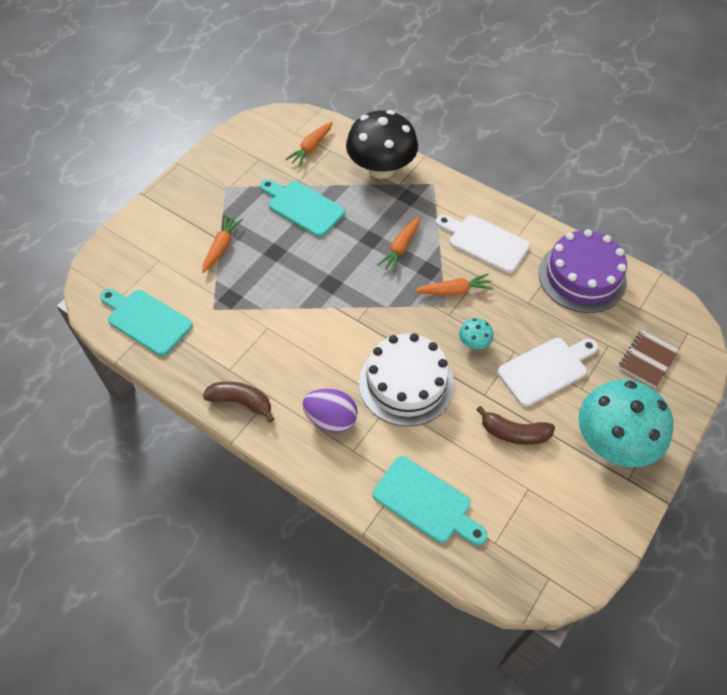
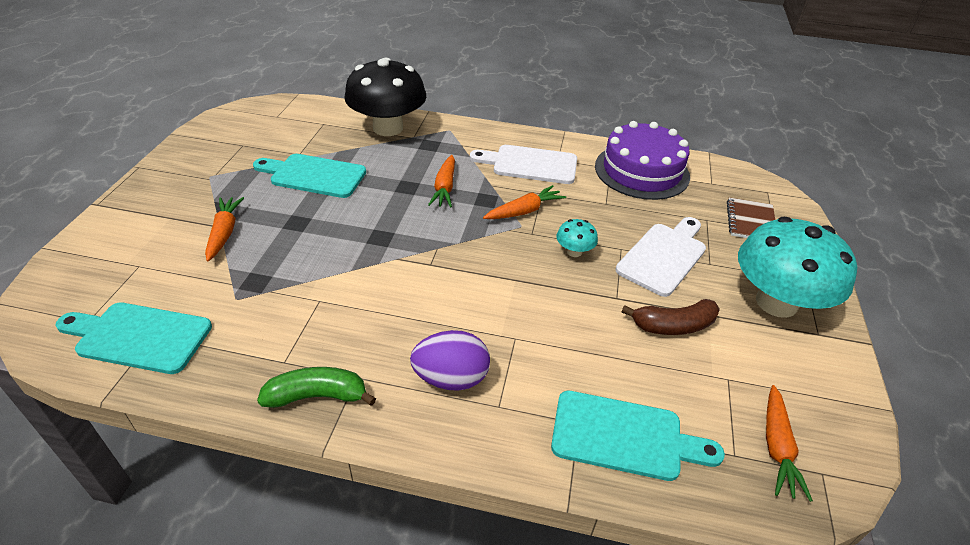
camera: 25 degrees left, 15 degrees down
brown banana [203,381,274,423] -> green banana [257,367,376,408]
orange carrot [285,122,333,167] -> orange carrot moved to [766,385,813,502]
white cake [359,333,454,426] -> none

